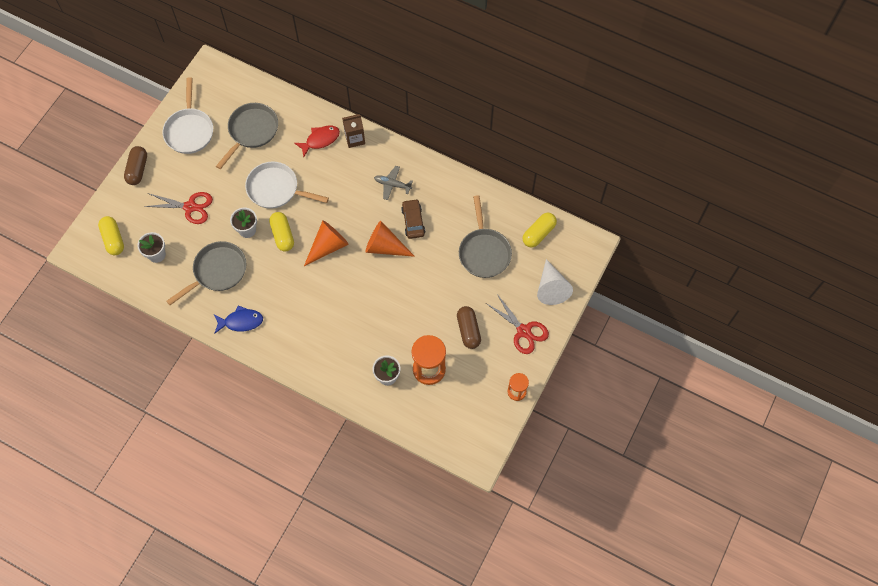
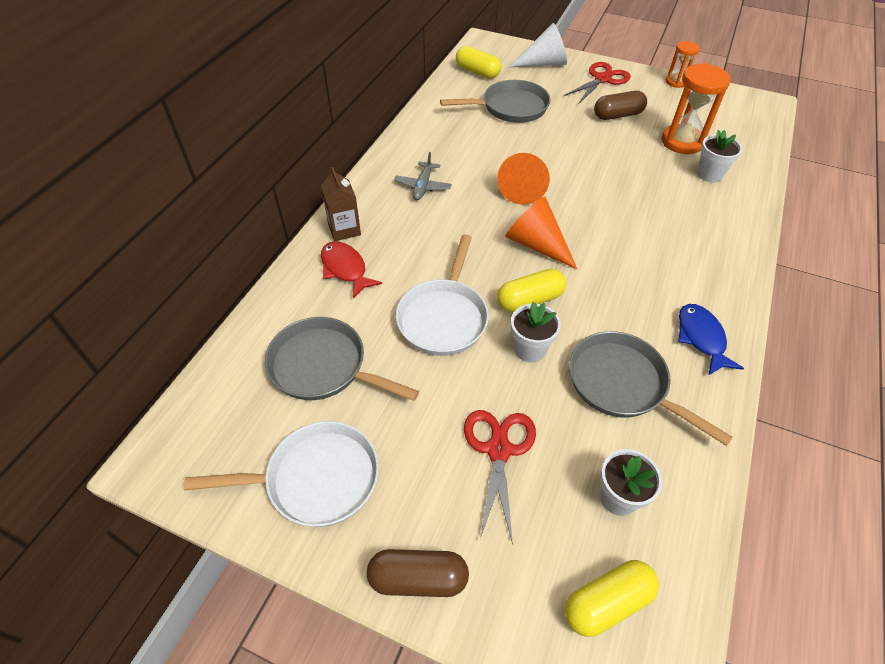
camera: 95 degrees left, 15 degrees down
brown car [401,199,425,239] -> none

